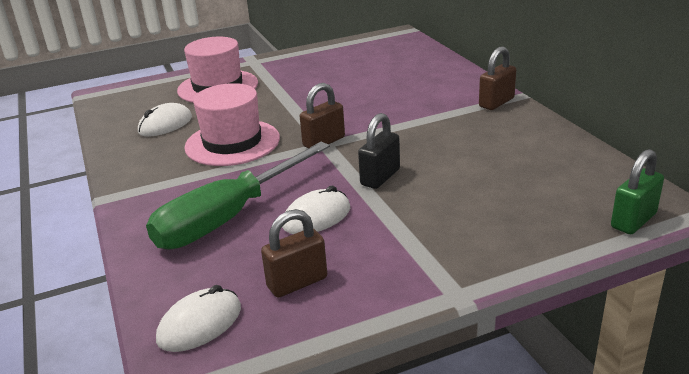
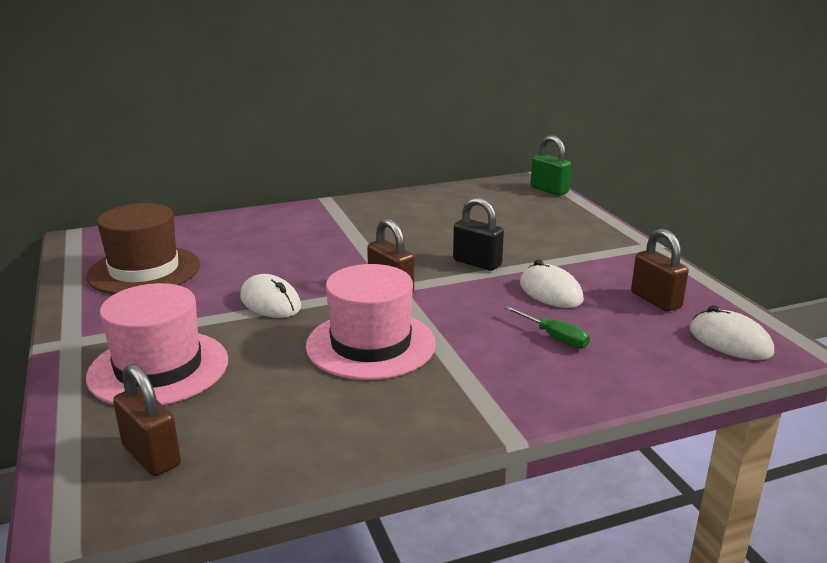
camera: 90 degrees left, 5 degrees down
white mouse [138,103,192,137] -> white mouse moved to [240,274,301,318]
green screwdriver [146,142,330,249] -> green screwdriver [505,306,590,348], size x0.40
brown padlock [479,46,516,110] -> brown padlock moved to [113,364,181,476]
none -> brown hat [86,203,200,294]

